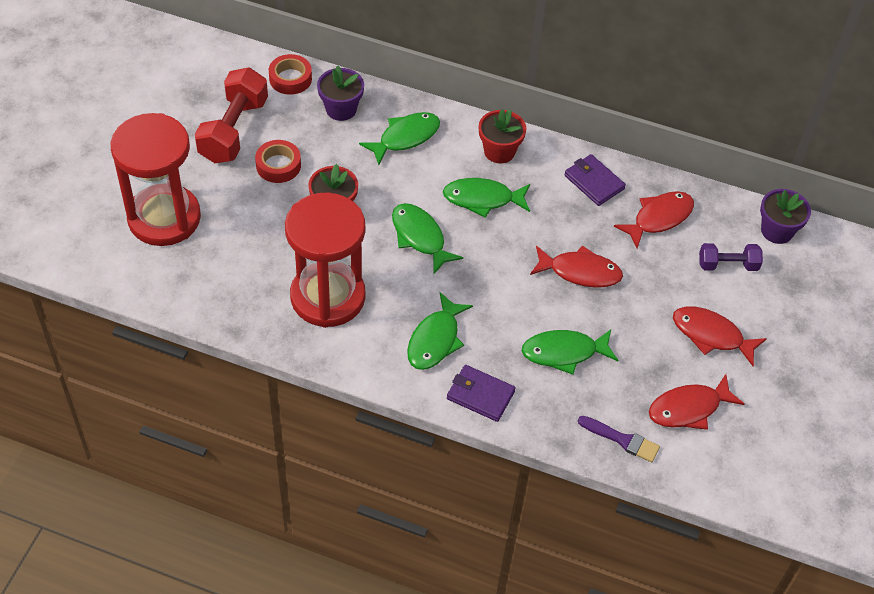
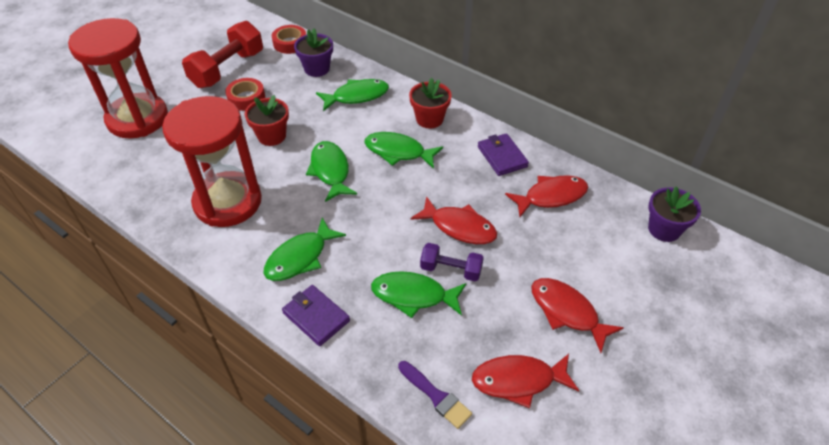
camera: 20 degrees right, 5 degrees down
purple dumbbell [699,243,763,271] -> purple dumbbell moved to [420,243,484,281]

